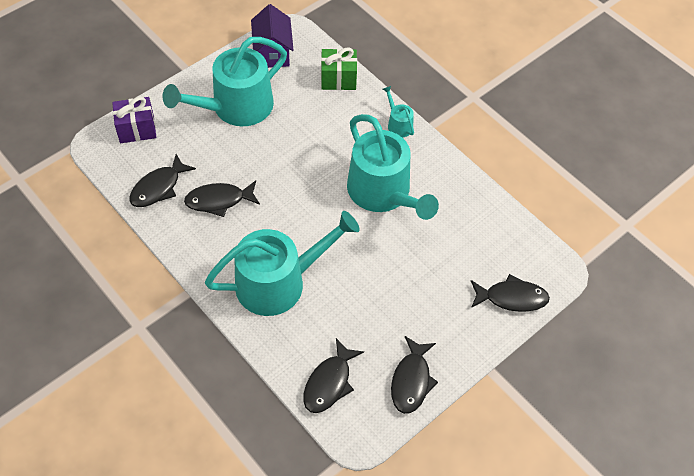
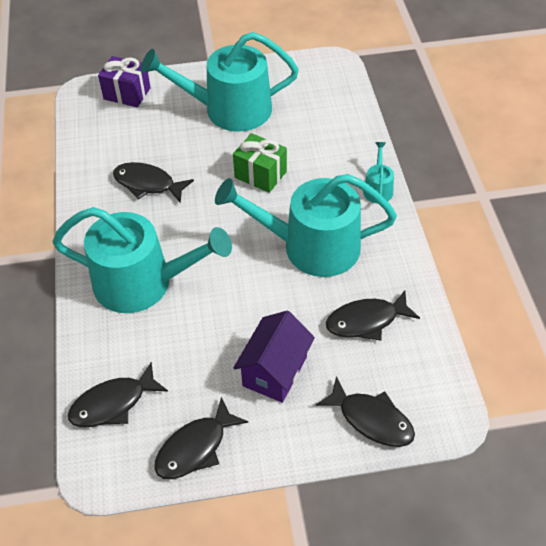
camera: 35 degrees right, 5 degrees down
black fish [130,154,196,207] -> black fish moved to [326,290,420,341]
purple house [251,4,293,68] -> purple house moved to [233,311,315,403]
green gift [321,48,357,90] -> green gift moved to [233,133,287,193]
turquoise watering can [347,114,439,220] -> turquoise watering can turned 90 degrees clockwise [215,174,397,277]

